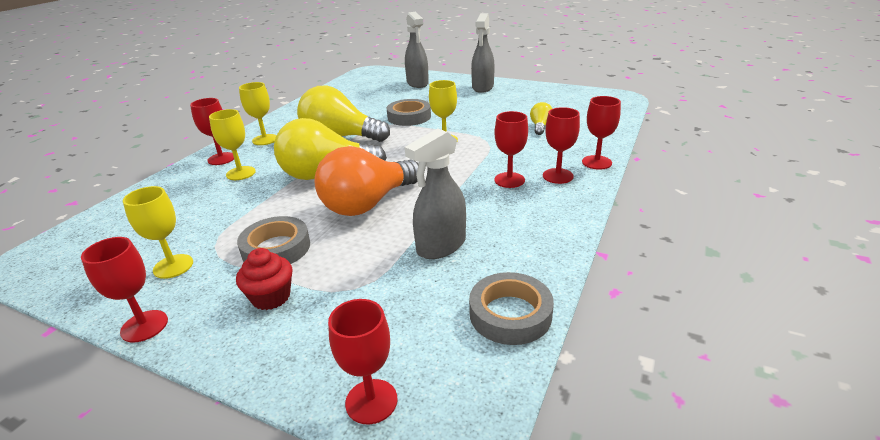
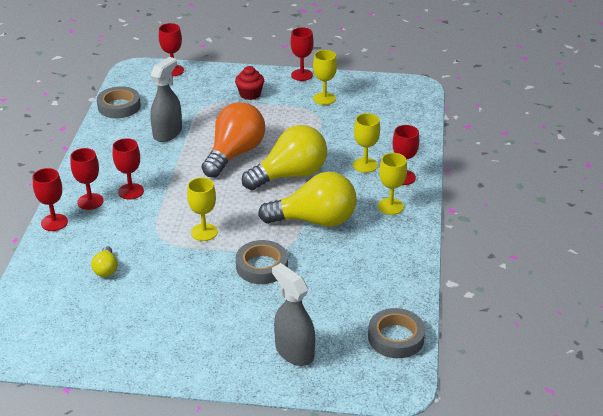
camera: 160 degrees right, 5 degrees up
grey tape [237,216,310,264] -> grey tape moved to [368,308,425,358]
grey spray bottle [471,13,495,93] -> none

